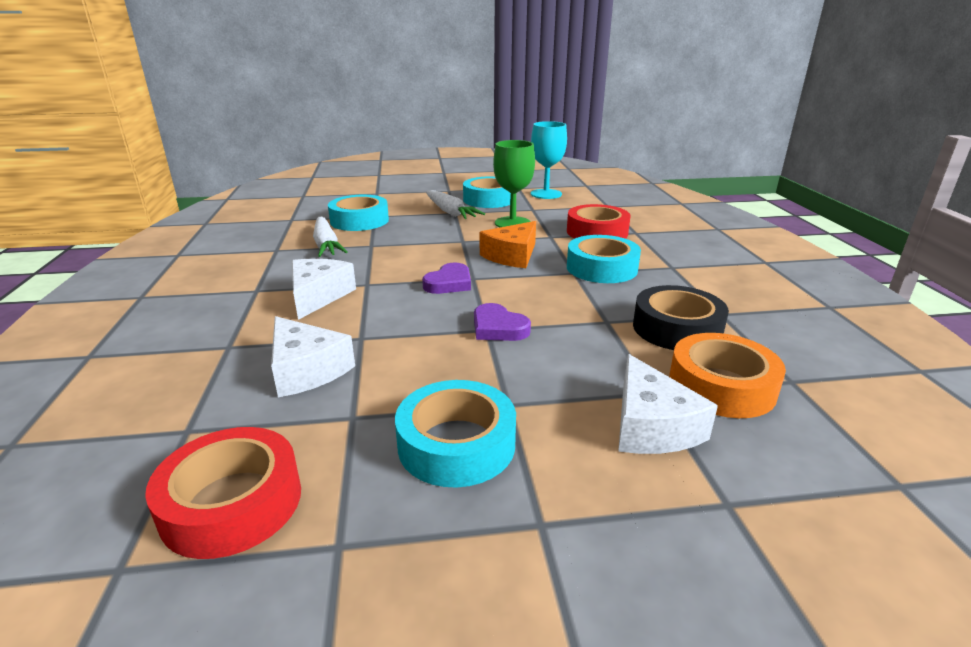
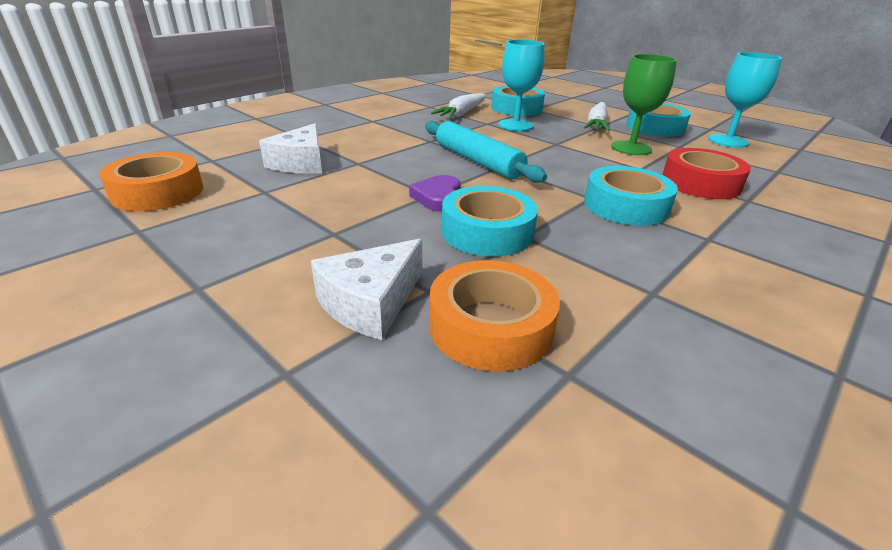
camera: 50 degrees right, 5 degrees up
red tape [145,427,301,559] -> orange tape [99,152,203,211]
white cheese [292,259,356,320] -> none
turquoise tape [395,380,516,488] -> turquoise tape moved to [442,186,538,256]
purple heart [422,263,471,294] -> turquoise rolling pin [425,121,547,182]
orange cheese [480,221,536,268] -> none
black tape [633,285,729,350] -> none
none -> turquoise goblet [499,40,545,131]

